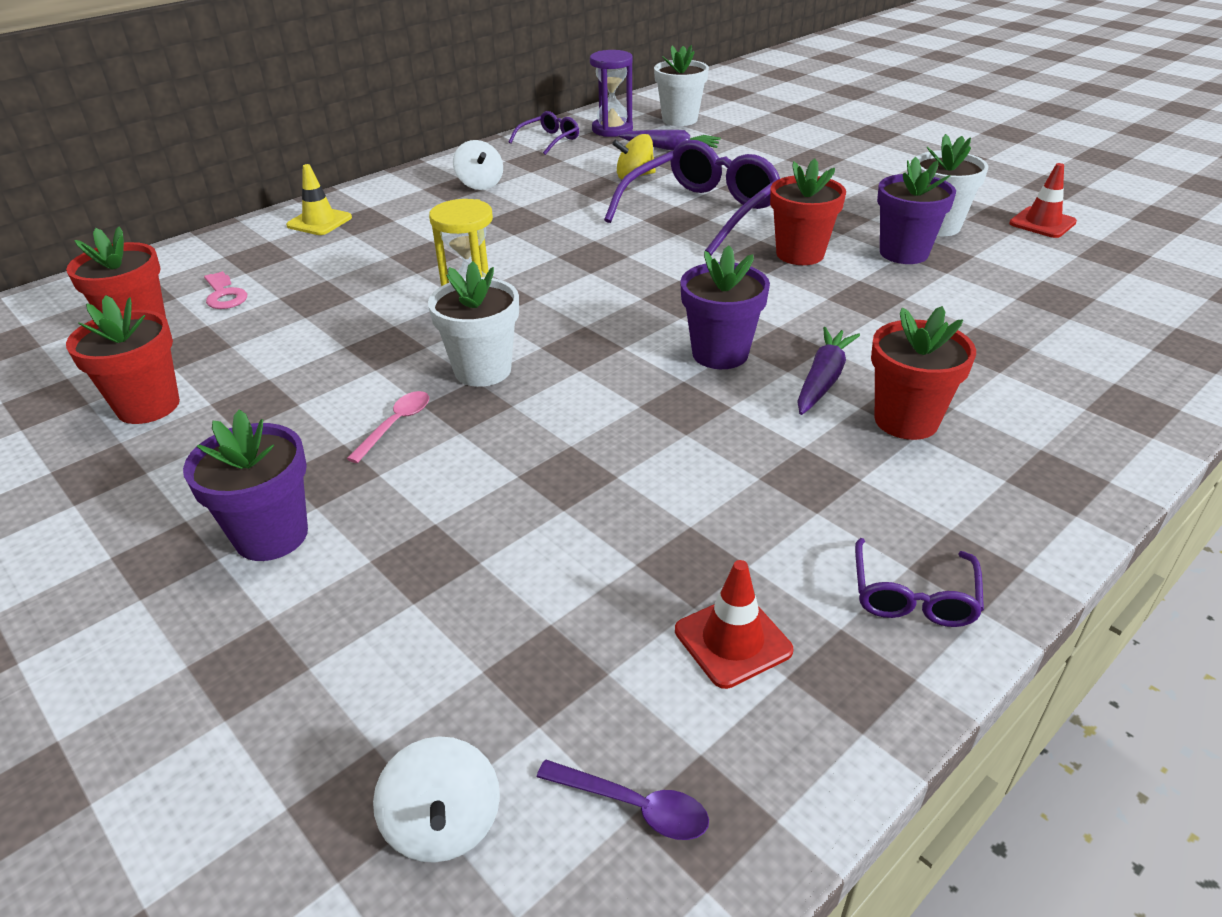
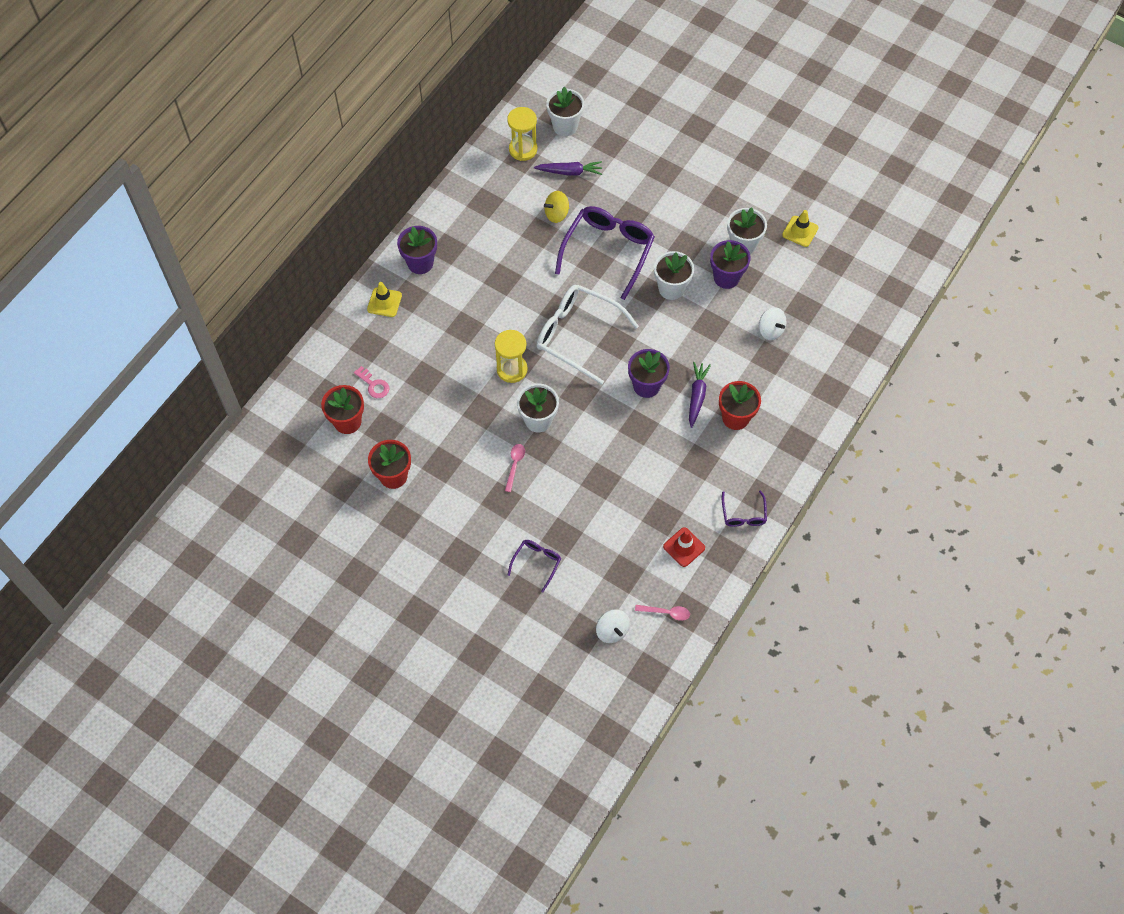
camera: 15 degrees left, 25 degrees up
purple flower pot [183,409,308,561] -> purple flower pot moved to [397,226,437,274]
white spinning top [453,140,503,190] -> white spinning top moved to [759,307,786,340]
purple glasses [509,111,579,155] -> purple glasses moved to [508,540,561,592]
purple spoon [537,760,709,840] -> pink spoon [635,605,690,621]
purple hourglass [590,50,633,137] -> yellow hourglass [507,107,537,161]
red flower pot [770,159,846,265] -> white flower pot [654,251,694,300]
red traffic cone [1009,163,1077,238] -> yellow traffic cone [782,210,819,247]
none -> white glasses [536,284,639,385]

